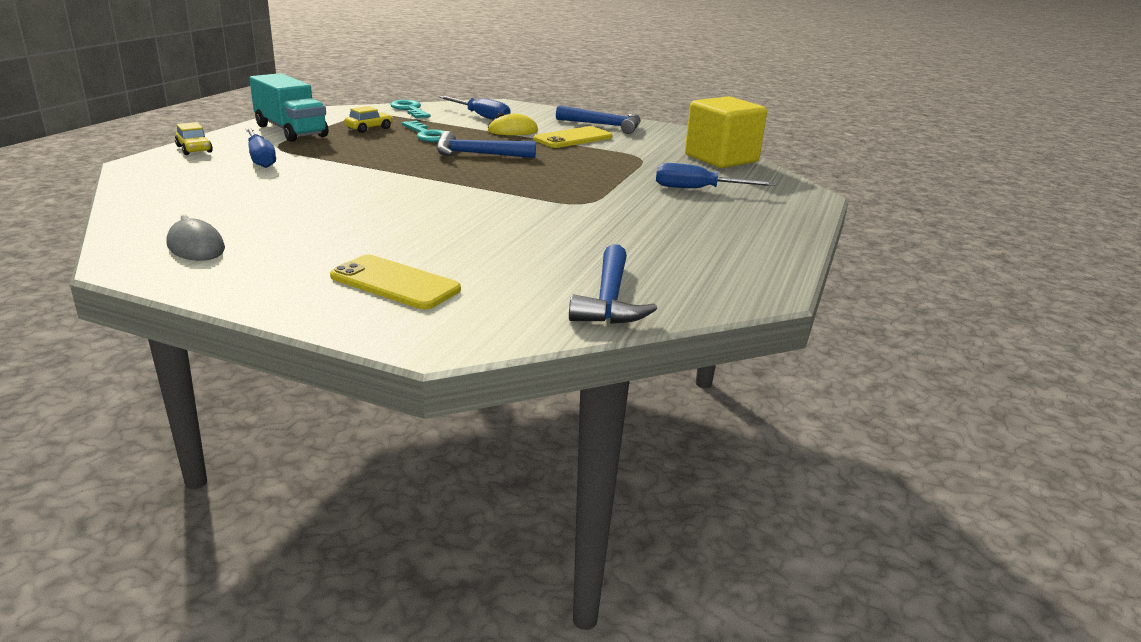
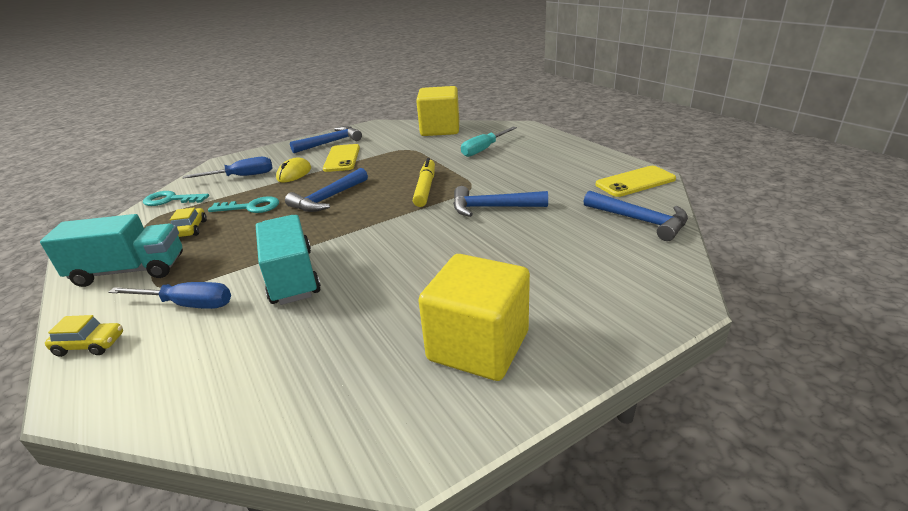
camera: 50 degrees left, 5 degrees up
grey mouse [166,214,225,261] -> none
yellow phone [330,255,461,310] -> yellow phone moved to [596,166,676,197]
blue screwdriver [656,163,775,188] -> turquoise screwdriver [461,126,517,157]
none -> turquoise truck [256,215,321,305]
none -> yellow marker [413,158,435,207]
none -> yellow cube [418,254,530,381]
none -> blue hammer [453,186,548,217]

